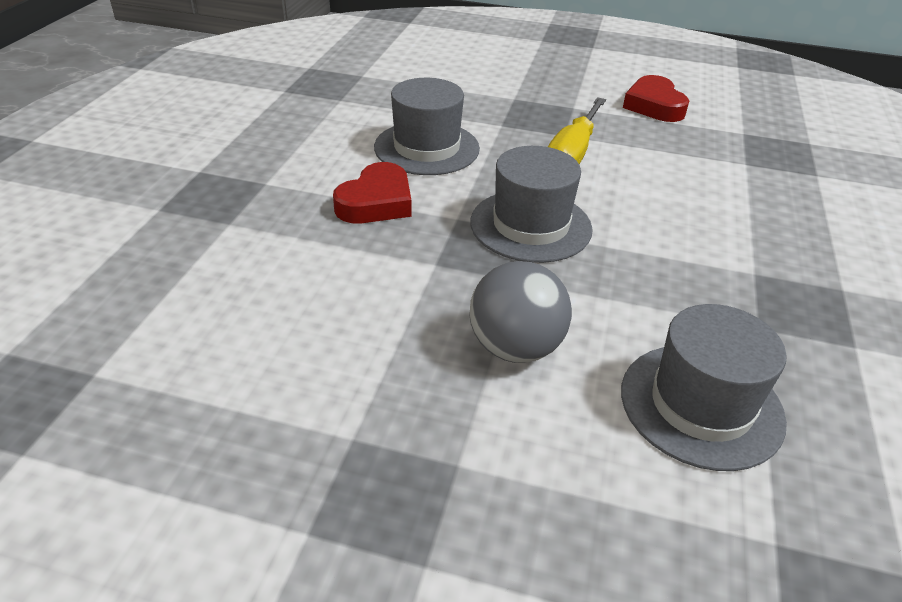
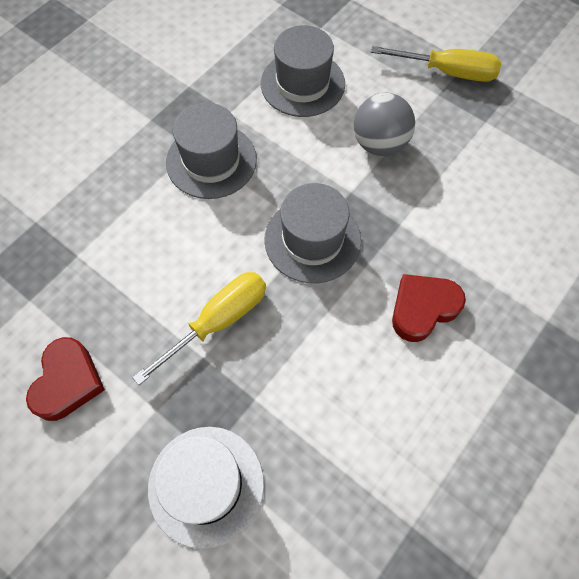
camera: 155 degrees left, 25 degrees up
grey hat [374,78,480,175] -> grey hat moved to [166,103,257,199]
none -> white hat [148,427,264,549]
none -> yellow screwdriver [371,46,502,82]

